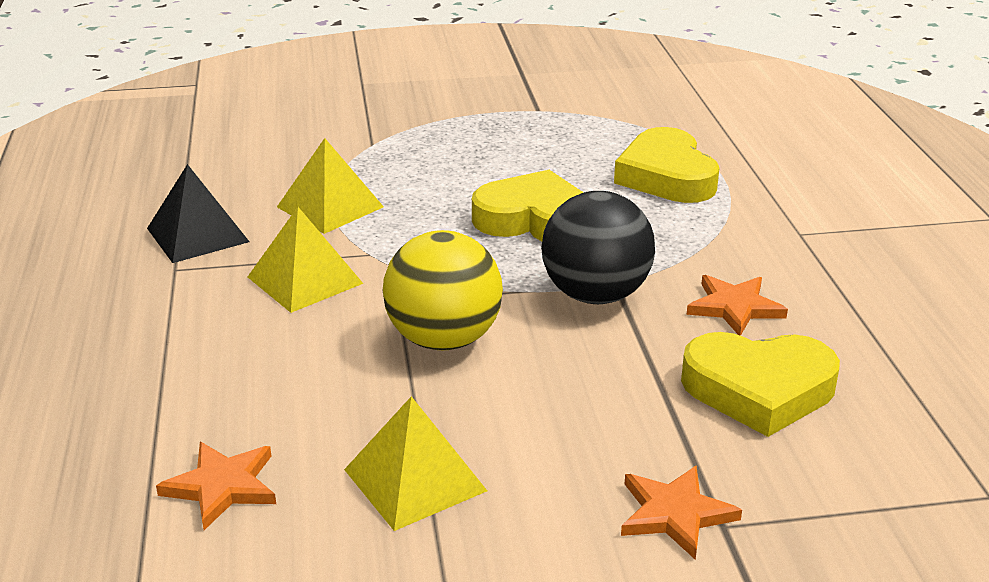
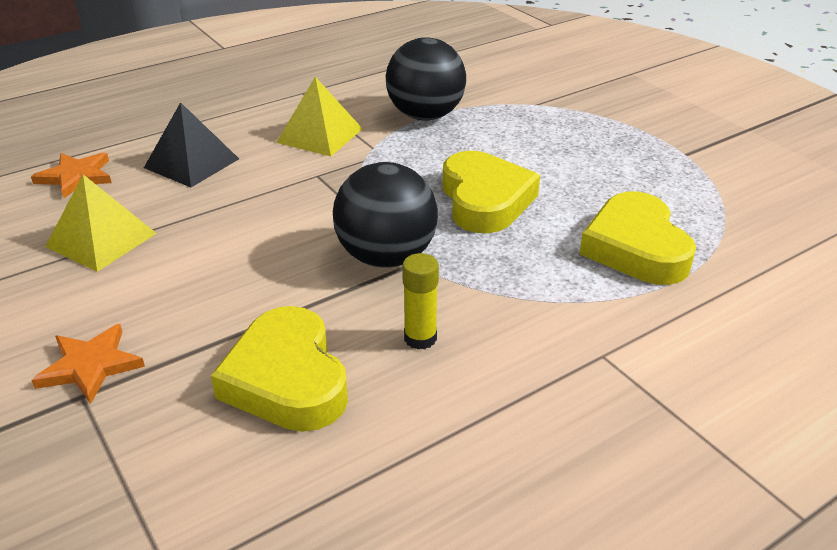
camera: 65 degrees right, 5 degrees up
black pyramid [147,164,250,263] -> black pyramid moved to [144,102,239,187]
yellow pyramid [277,138,384,234] -> black ball [386,37,466,121]
yellow ball [383,230,503,350] -> none
yellow heart [614,127,719,203] -> yellow heart turned 60 degrees counterclockwise [580,192,696,285]
orange star [686,275,788,336] -> yellow glue stick [402,253,439,349]

